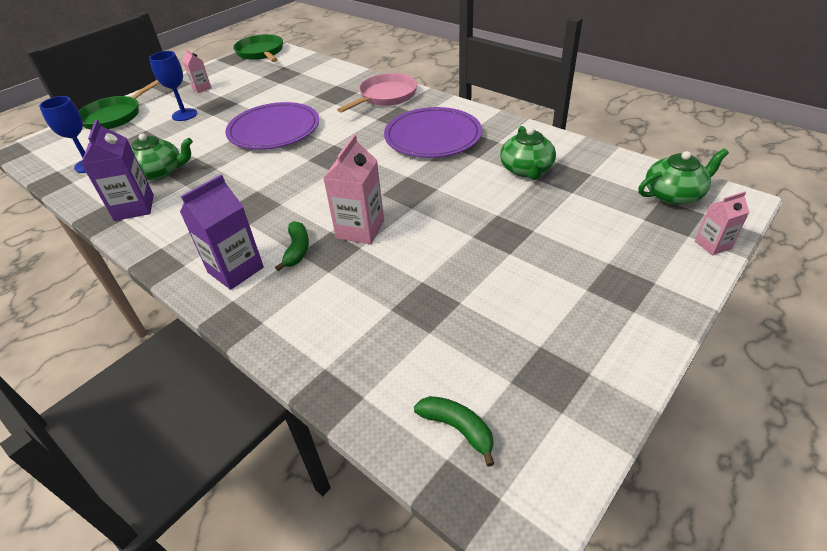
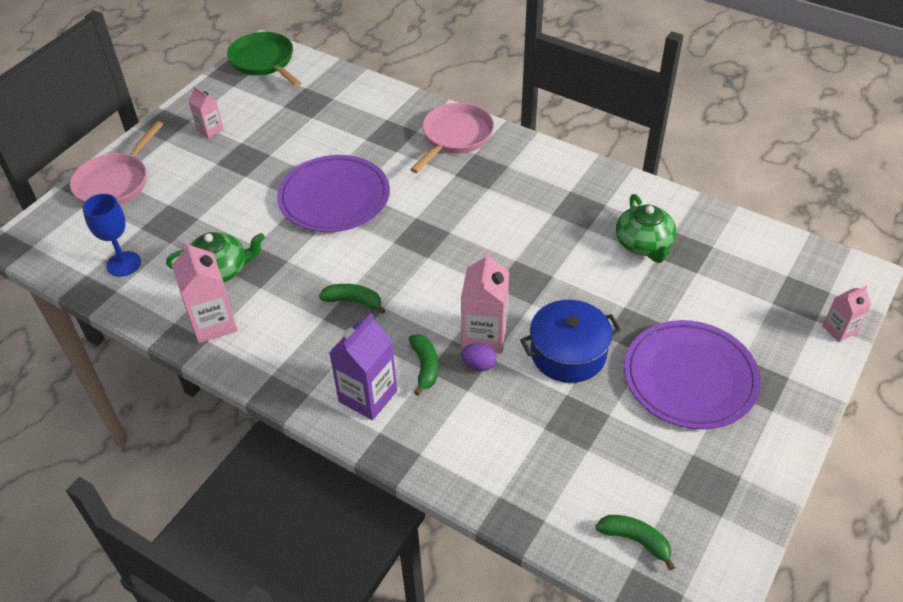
camera: 10 degrees left, 5 degrees up
green pan [79,80,160,130] -> pink pan [70,121,163,205]
purple carton [81,119,154,221] -> pink carton [172,240,238,343]
blue goblet [149,51,197,121] -> none
purple plate [384,107,482,158] -> purple plate moved to [624,320,761,429]
green teapot [638,149,729,205] -> none
none -> green banana [319,284,385,314]
none -> purple egg [461,343,497,371]
none -> blue pot [520,300,621,383]

